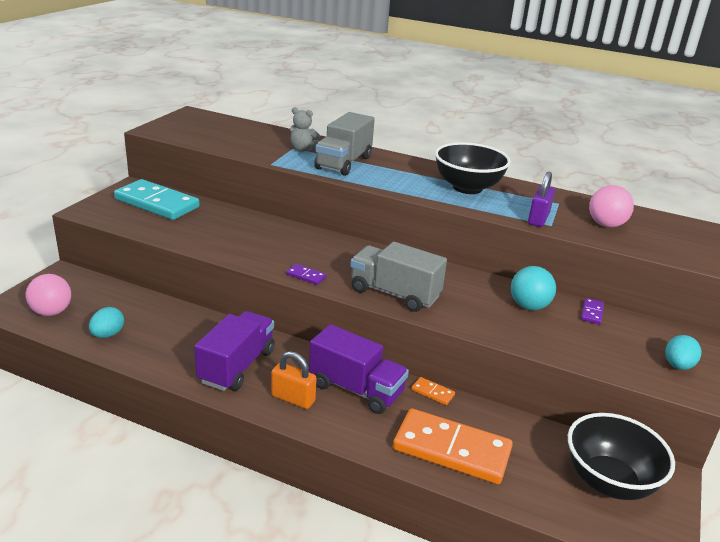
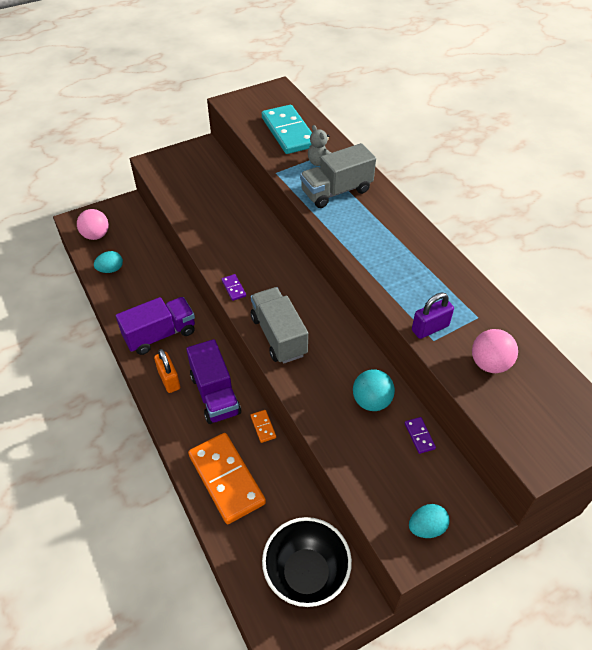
camera: 40 degrees right, 20 degrees up
turquoise domino [114,179,200,220] -> turquoise domino moved to [262,105,312,154]
black bowl [435,142,511,194] -> none
purple domino [581,298,604,324] -> purple domino turned 75 degrees counterclockwise [405,417,436,454]

